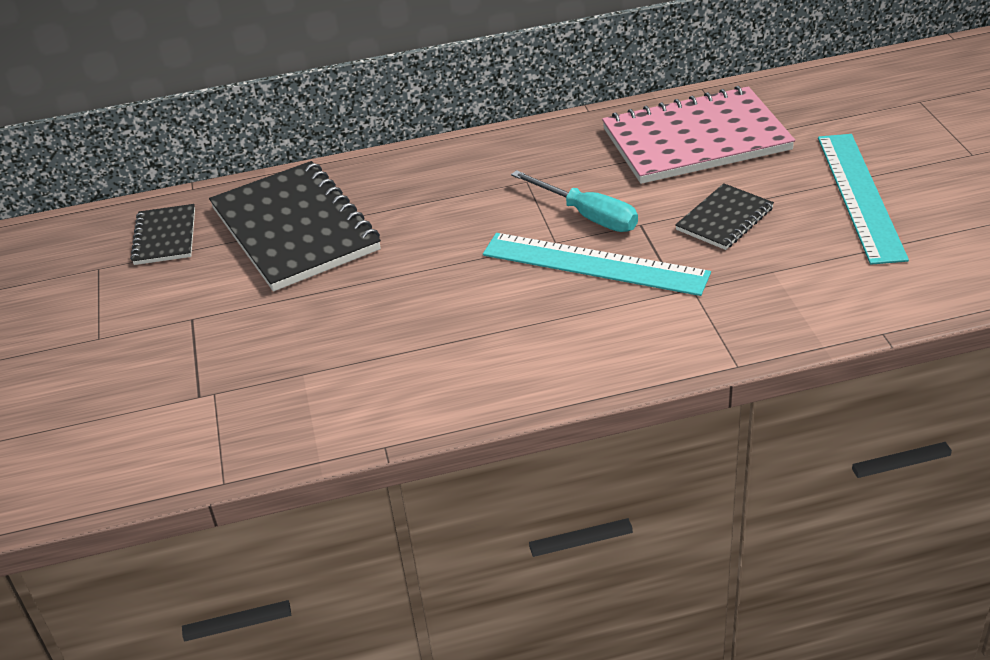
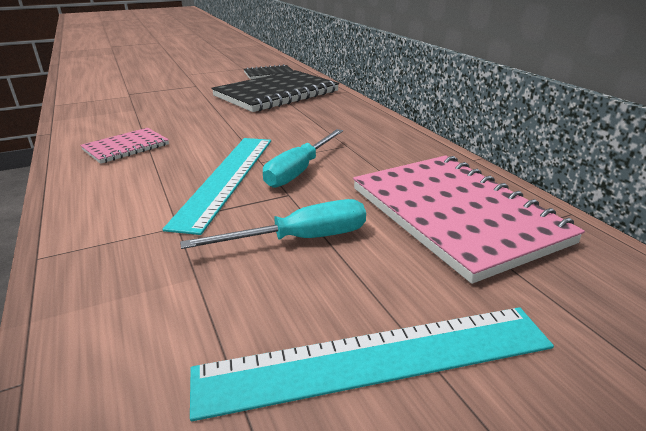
camera: 75 degrees right, 10 degrees down
black notebook [675,183,774,250] -> turquoise screwdriver [180,199,366,249]
none -> pink notebook [80,128,169,164]

